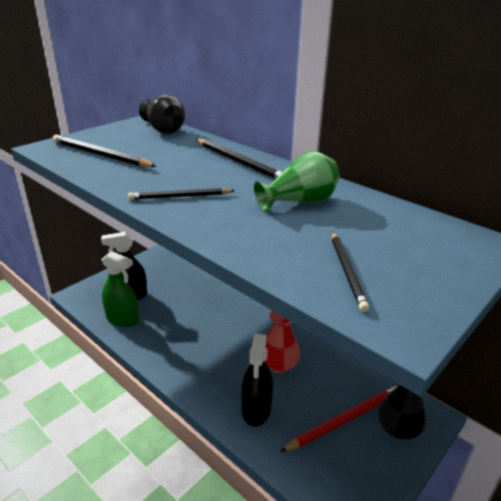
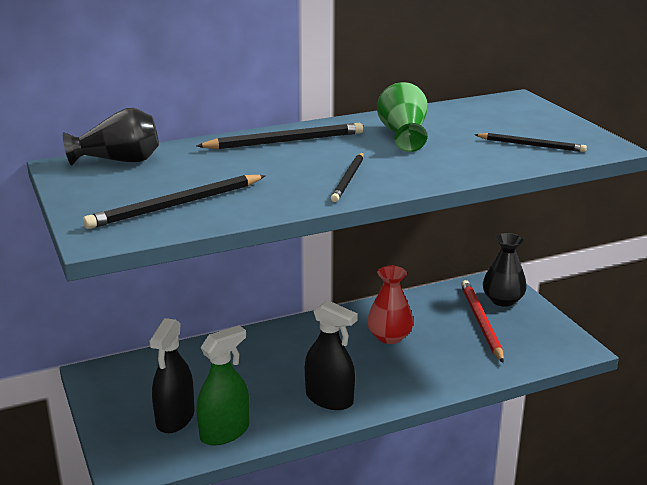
camera: 65 degrees left, 5 degrees down
black spray bottle [241,334,273,426] -> black spray bottle moved to [305,300,358,410]

